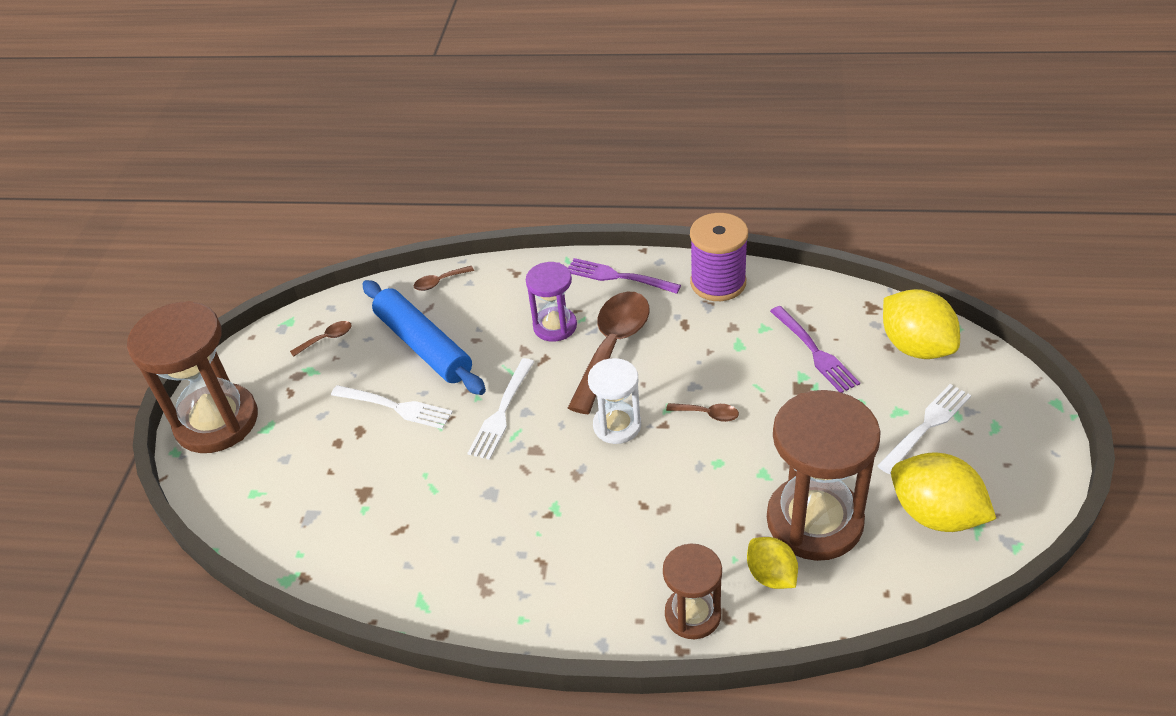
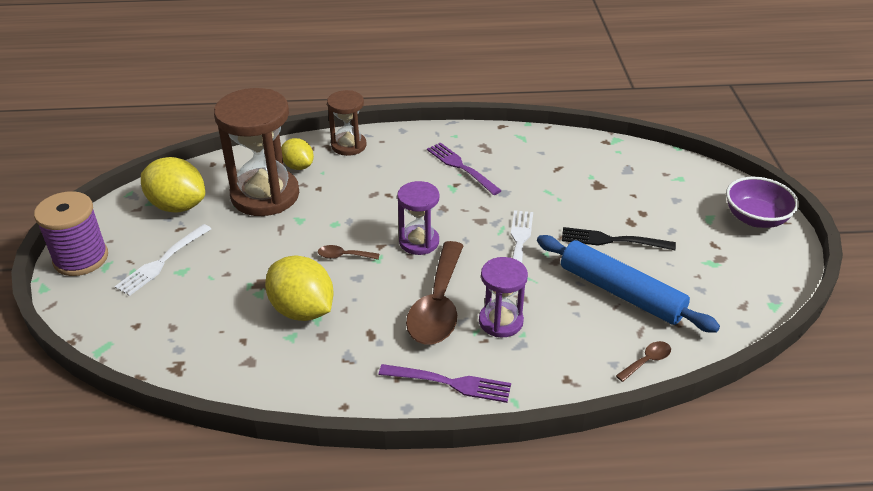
camera: 165 degrees right, 5 degrees down
brown hourglass [127,301,258,453] -> purple bowl [726,177,799,228]
brown spoon [290,321,352,357] -> none
white fork [331,385,453,429] -> black fork [562,227,676,250]
white hourglass [588,358,641,444] -> purple hourglass [397,181,439,255]
purple spool [690,213,748,301] -> purple spool moved to [34,191,108,276]
purple fork [770,306,860,393] -> purple fork moved to [427,142,502,195]
yellow lemon [883,289,960,359] -> yellow lemon moved to [265,256,334,321]

